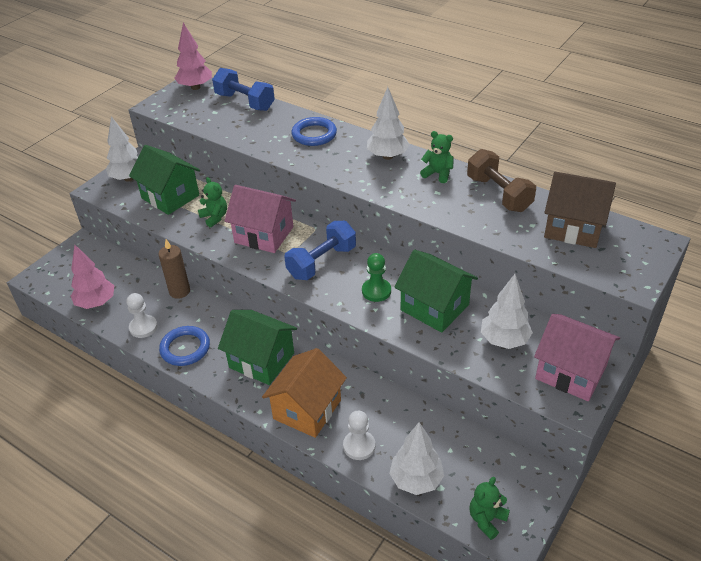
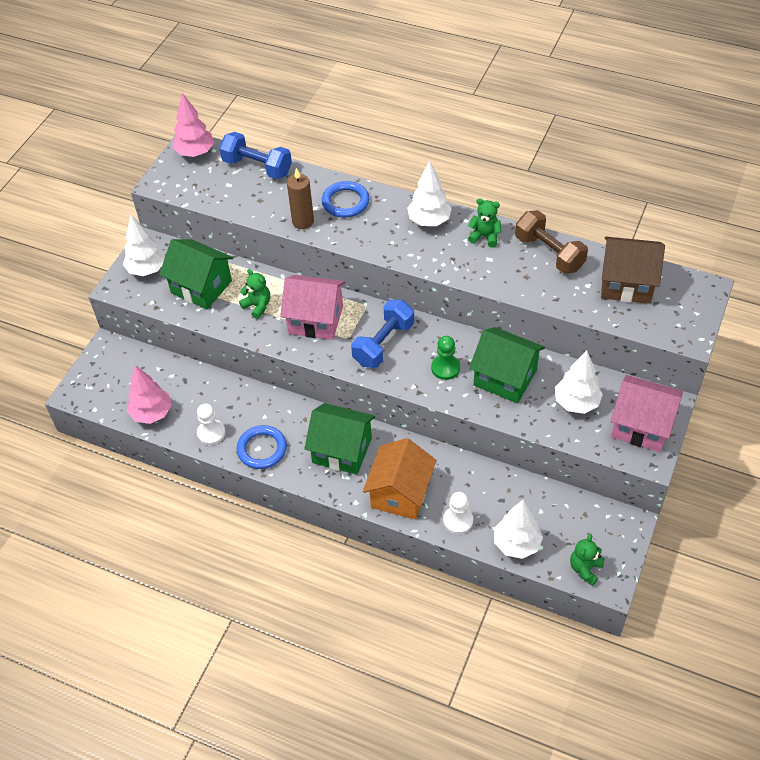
camera: 10 degrees left, 10 degrees up
brown candle [158,239,190,299] -> brown candle moved to [287,168,314,229]

